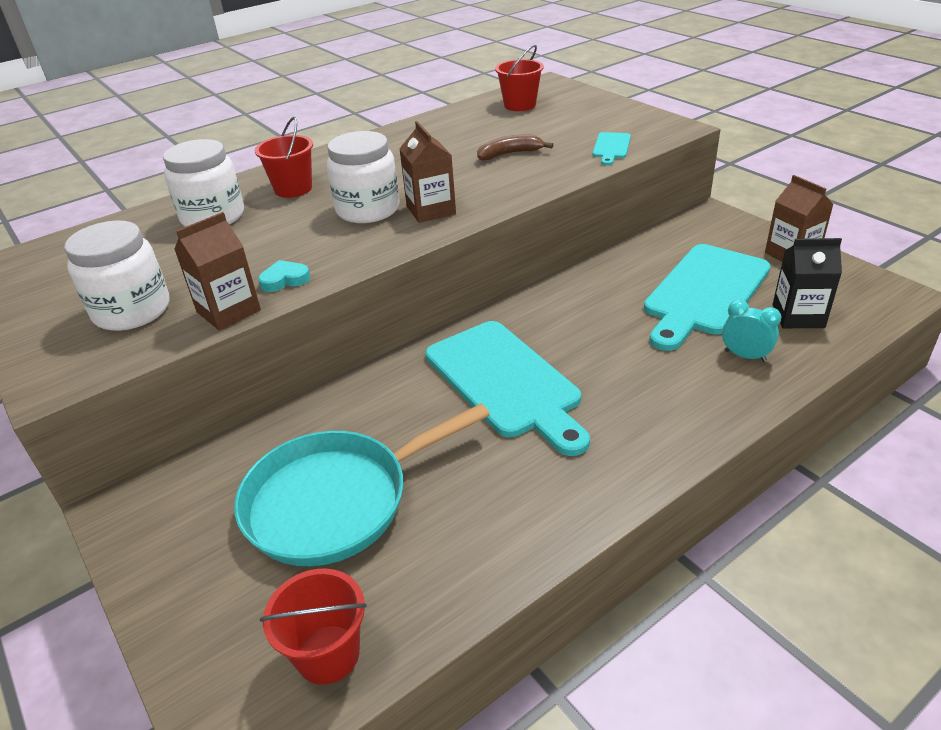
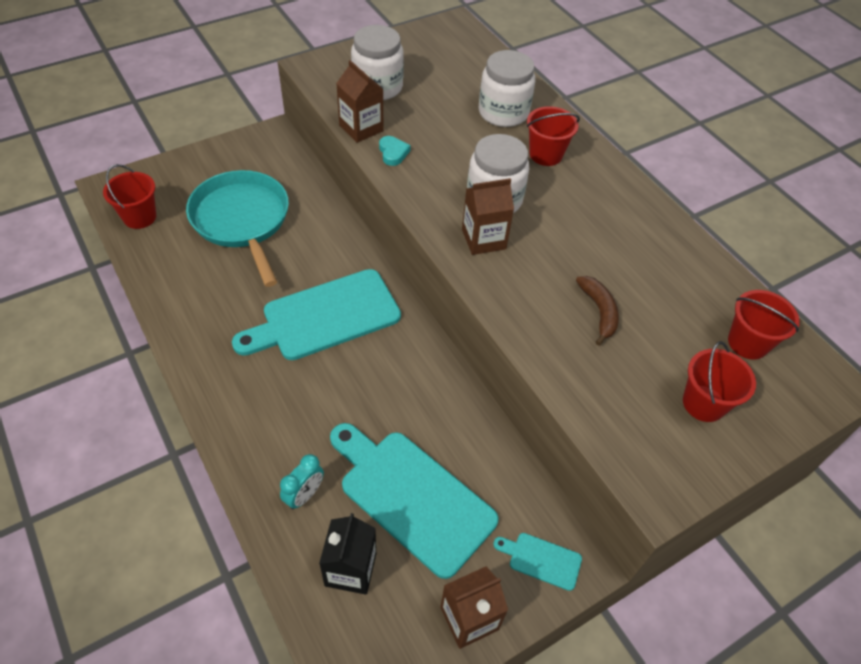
camera: 90 degrees right, 15 degrees up
turquoise cutting board [593,132,631,166] -> turquoise cutting board moved to [493,533,582,591]
none -> red bucket [683,341,756,422]

